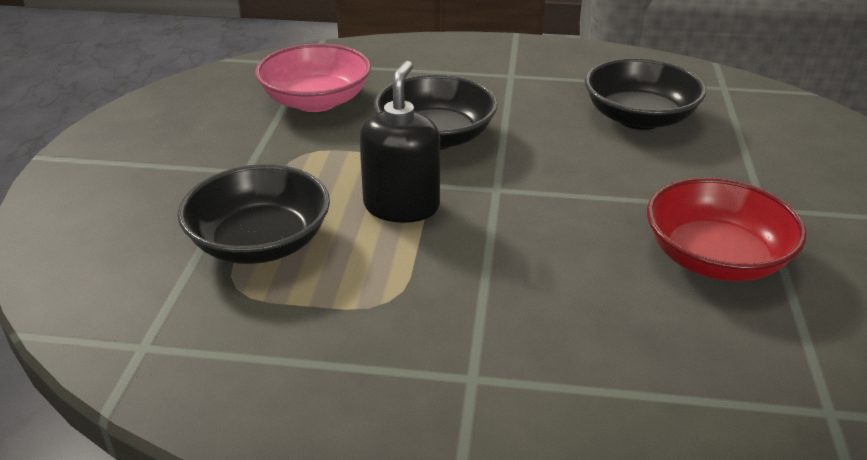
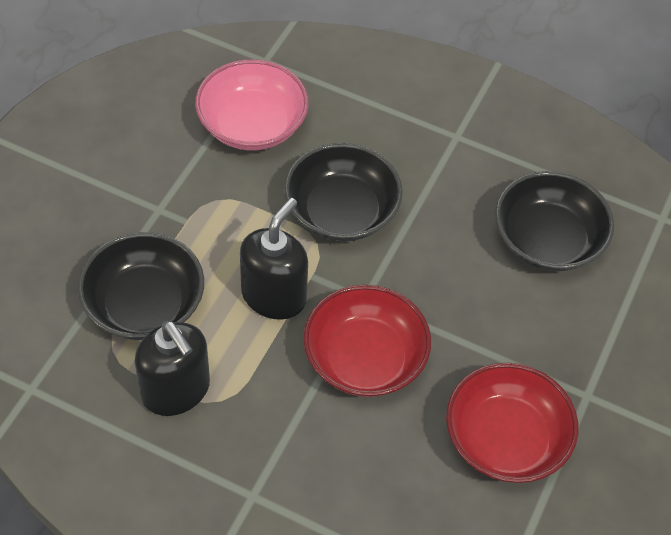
camera: 15 degrees right, 20 degrees up
none -> black soap dispenser [135,321,210,416]
none -> red bowl [303,285,431,397]

